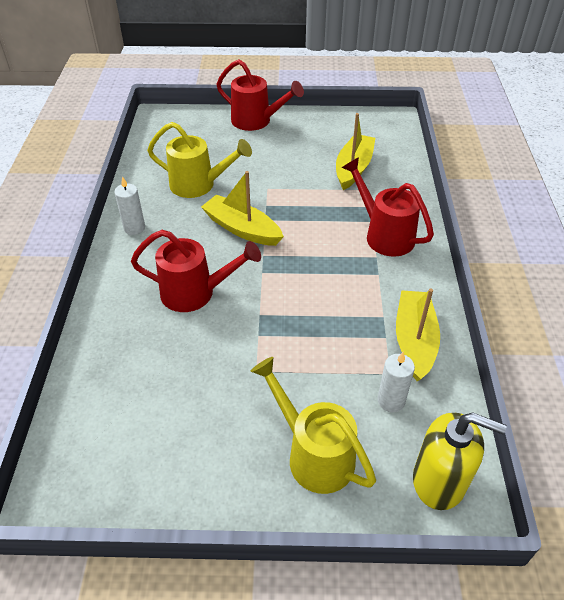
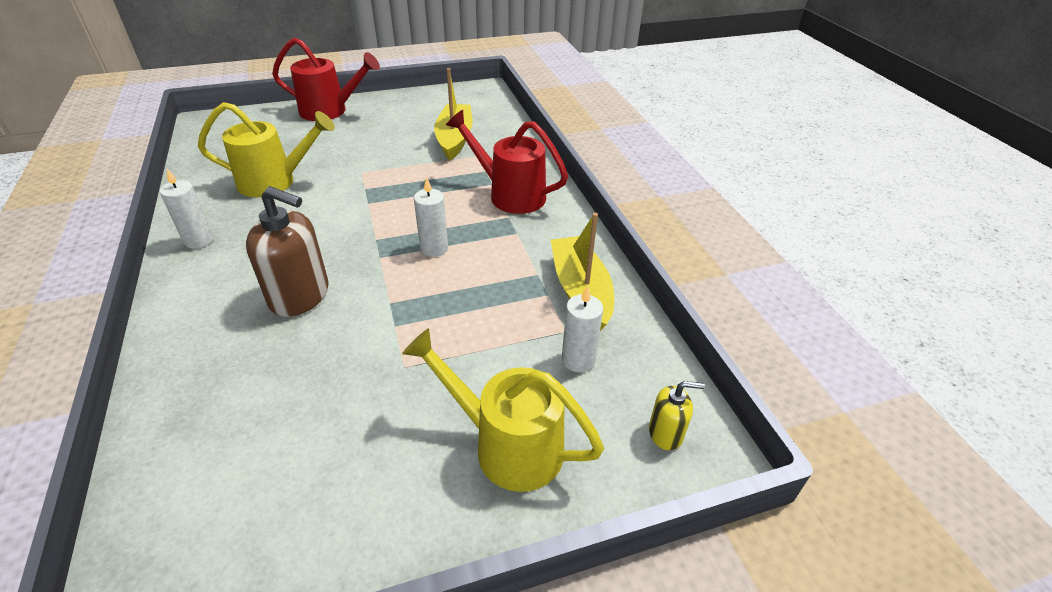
camera: 20 degrees left, 5 degrees down
red watering can [131,230,261,312] -> brown soap dispenser [246,186,329,317]
yellow boat [201,171,284,246] -> none
yellow soap dispenser [413,413,507,510] -> yellow soap dispenser [649,381,705,450], size x0.52
none -> white candle [414,177,448,257]

